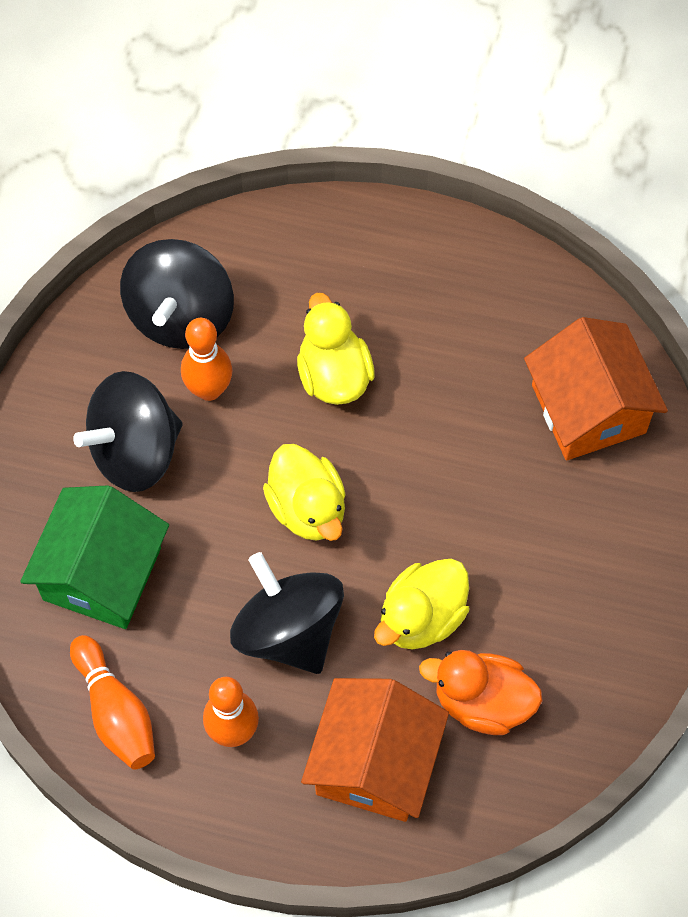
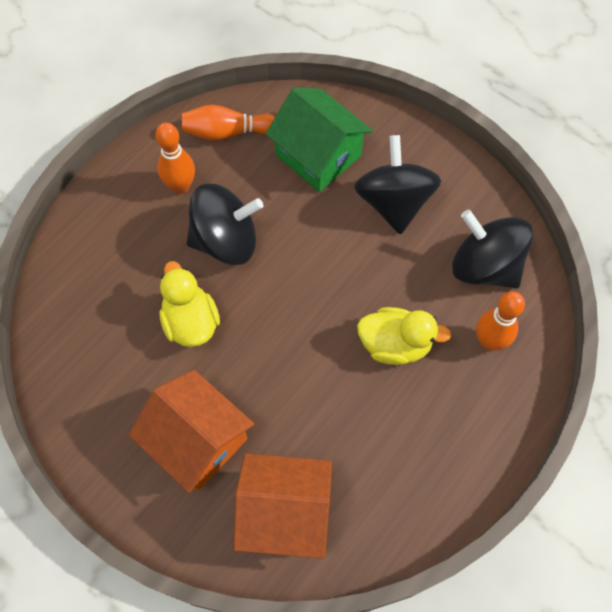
camera: 115 degrees right, 0 degrees up
orange bowling pin [181,318,232,401] -> orange bowling pin moved to [476,291,525,351]
yellow duck [263,444,346,541] -> none
orange house [301,678,449,822] -> orange house moved to [129,370,254,493]
orange duck [419,650,542,735] -> none

